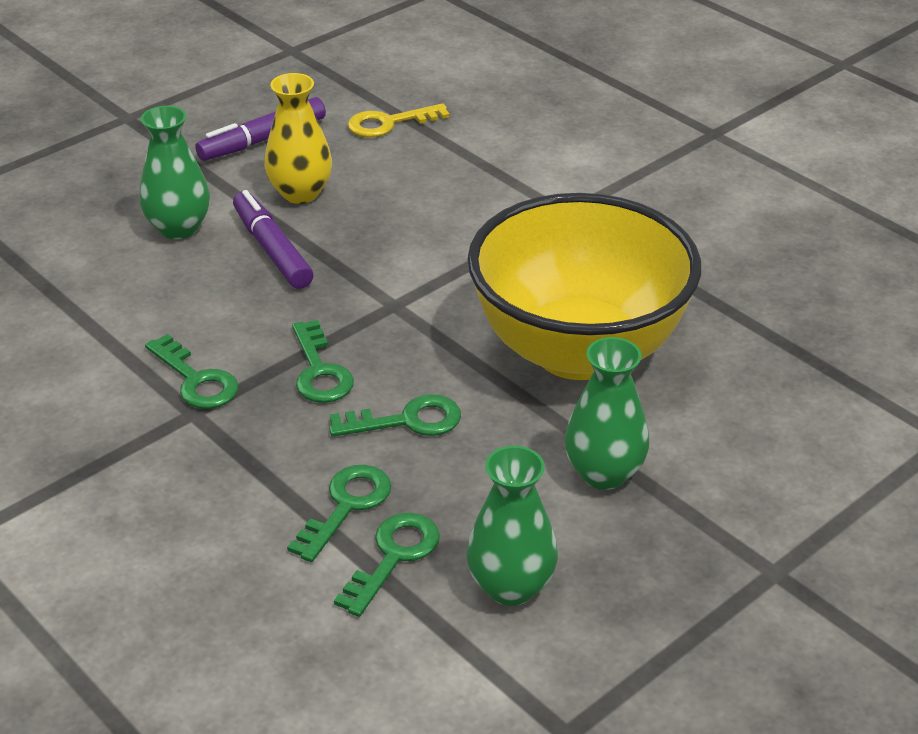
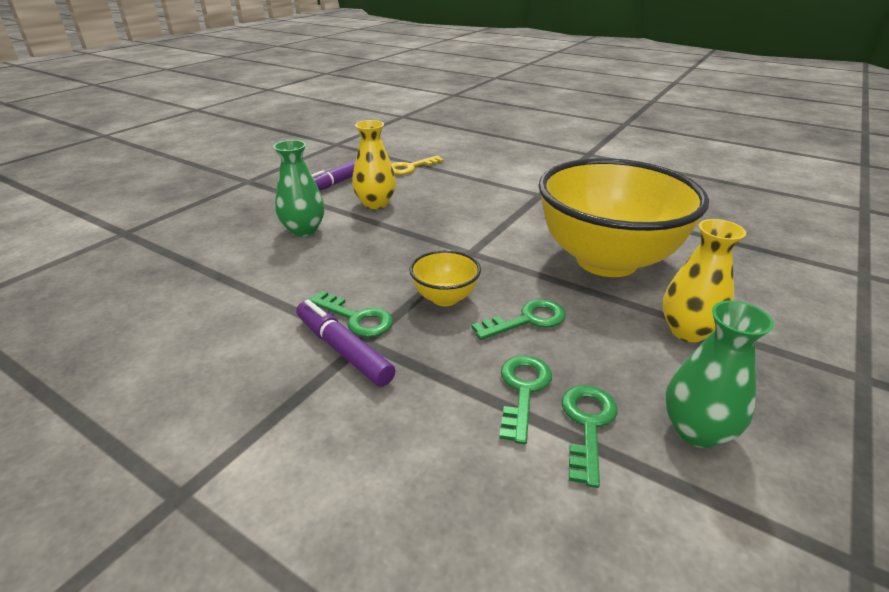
camera: 15 degrees left, 5 degrees down
purple marker [233,190,314,289] -> purple marker moved to [296,299,395,386]
green key [292,320,354,403] -> yellow bowl [409,250,481,306]
green vase [564,337,649,490] -> yellow vase [662,219,746,343]

